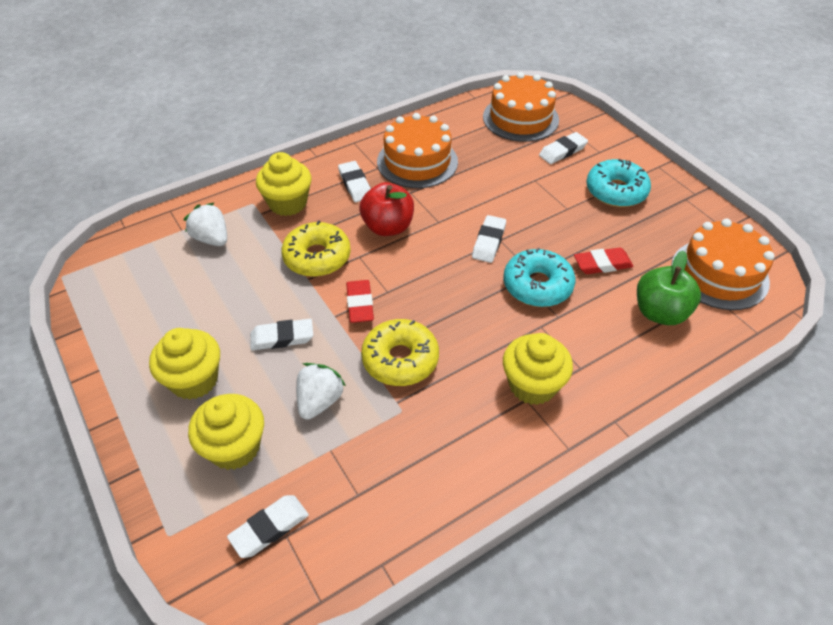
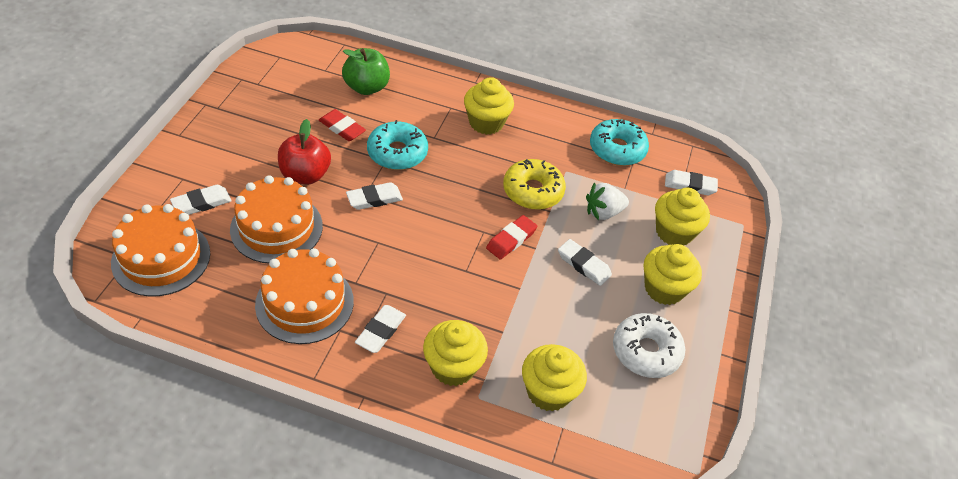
camera: 135 degrees left, 0 degrees up
white strawberry [183,202,227,246] -> yellow cupcake [522,344,587,412]
yellow donut [281,220,351,277] -> none
red apple [359,182,414,236] -> red apple moved to [278,119,331,184]
white eraser [539,132,588,164] -> white eraser turned 45 degrees counterclockwise [170,185,232,215]
turquoise donut [586,159,651,207] -> turquoise donut moved to [590,119,649,166]
orange cake [671,219,775,310] -> orange cake moved to [230,175,323,263]
none -> white donut [613,313,685,378]

